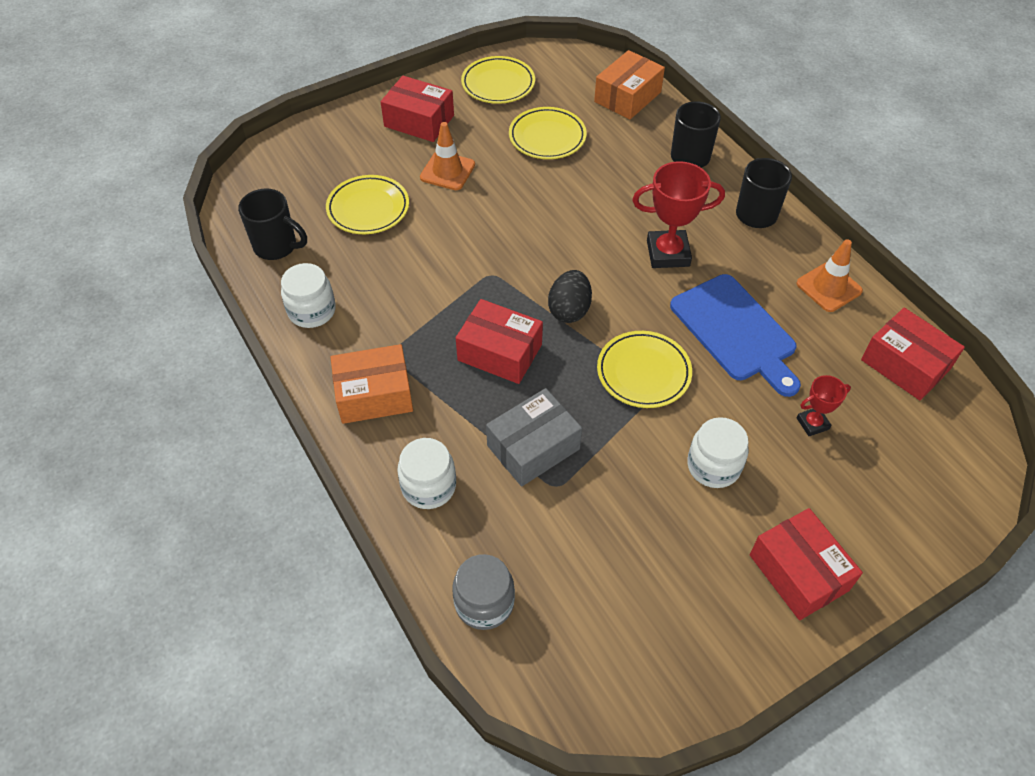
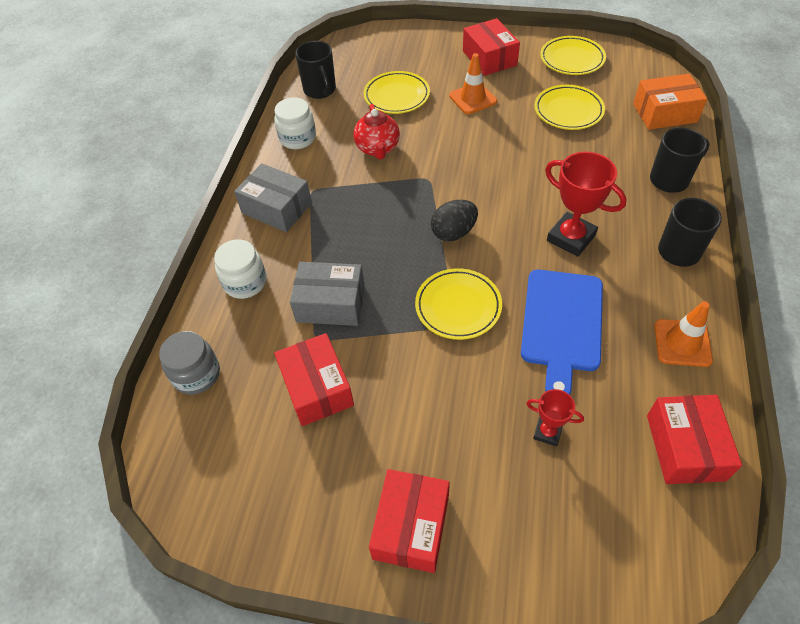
camera: 45 degrees right, 0 degrees up
orange box [330,344,413,424] -> grey box [234,163,312,232]
red box [456,299,543,384] -> red box moved to [274,333,354,426]
white jar [687,417,749,488] -> none
none -> red teapot [354,104,400,160]

